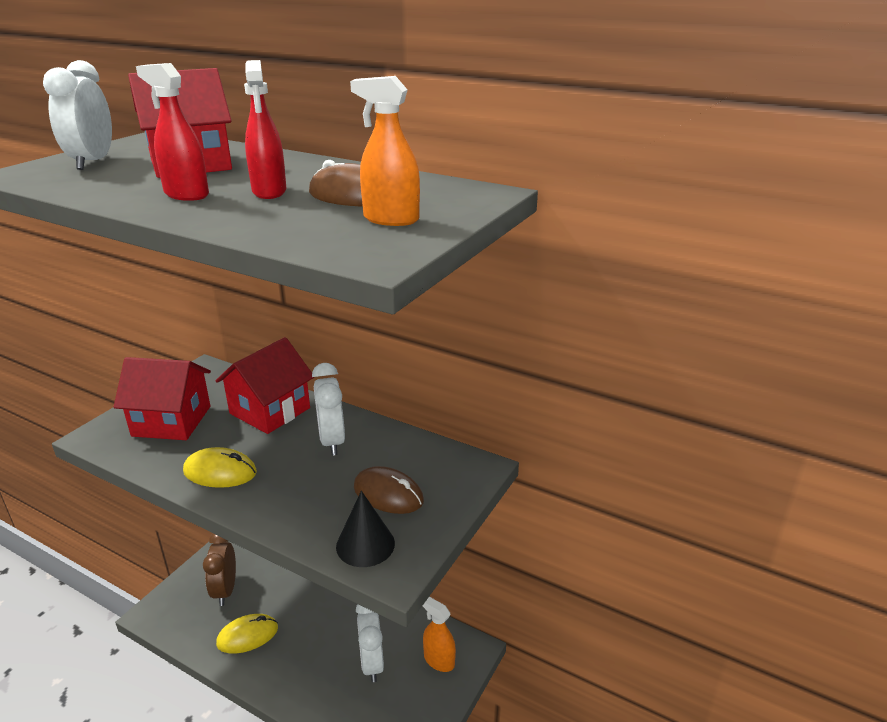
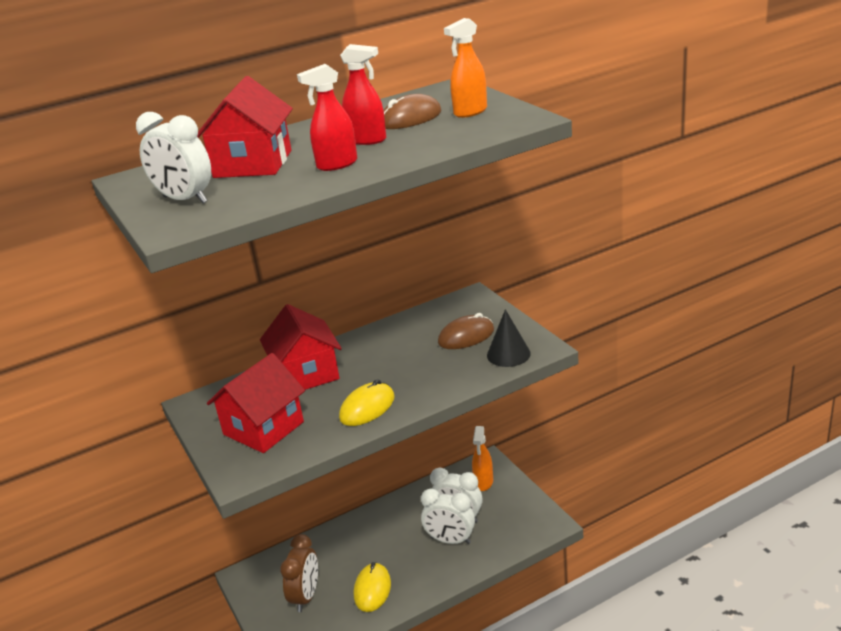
camera: 55 degrees left, 0 degrees up
brown clock [203,534,236,606] -> brown clock turned 105 degrees counterclockwise [280,534,318,612]
white clock [312,363,345,456] -> white clock moved to [421,488,475,544]
orange spray bottle [423,597,456,672] -> orange spray bottle turned 60 degrees counterclockwise [472,426,493,491]

